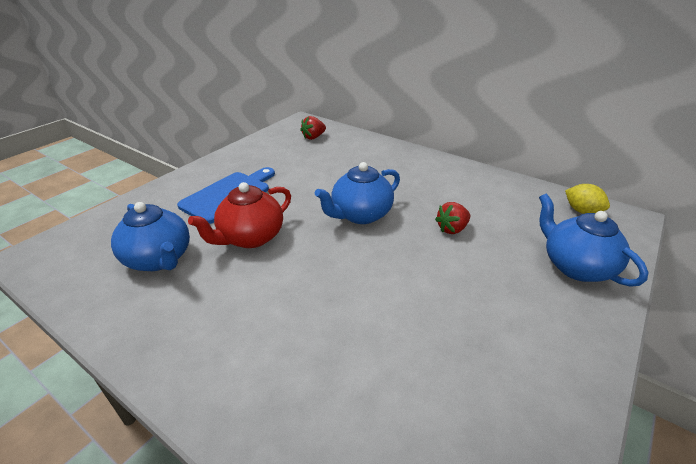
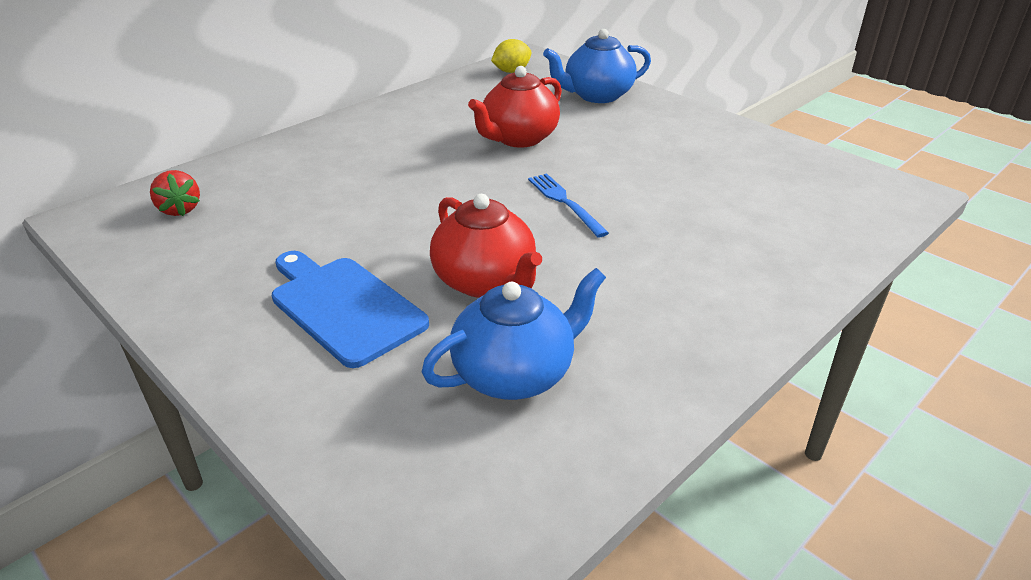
camera: 80 degrees left, 0 degrees up
blue teapot [315,162,400,224] -> none
red strawberry [435,202,470,234] -> red teapot [468,66,562,148]
none -> blue fork [528,173,609,238]

